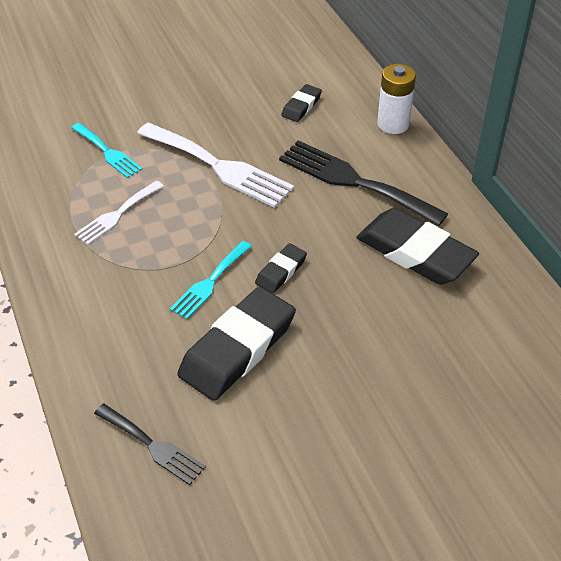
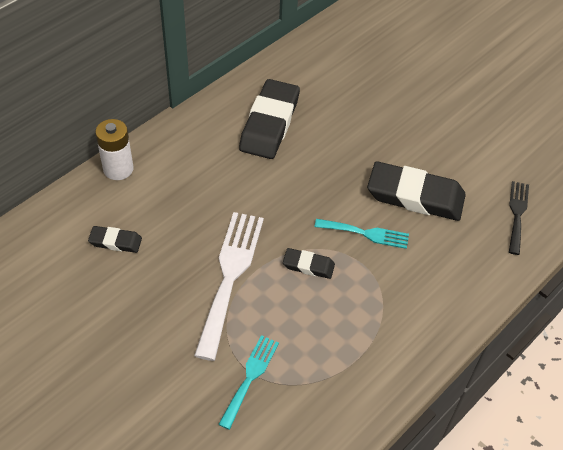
camera: 115 degrees left, 5 degrees up
white fork [74,180,164,245] -> none
black eraser [255,243,307,293] -> black eraser moved to [283,248,335,279]
black fork [279,140,448,226] -> none

